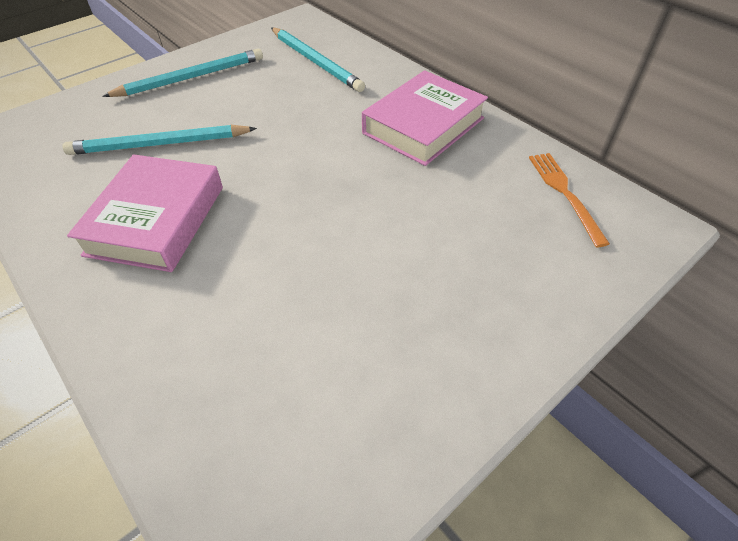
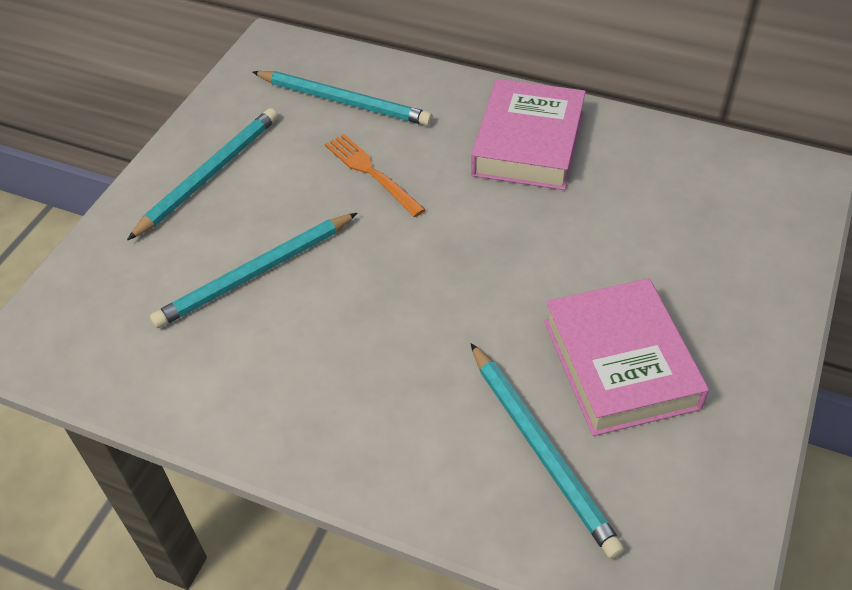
camera: 25 degrees left, 0 degrees up
pink book [67,154,223,272] -> pink book moved to [544,278,709,436]
orange fork [529,153,610,247] -> orange fork moved to [325,134,426,217]
none -> turquoise pencil [470,343,625,559]

